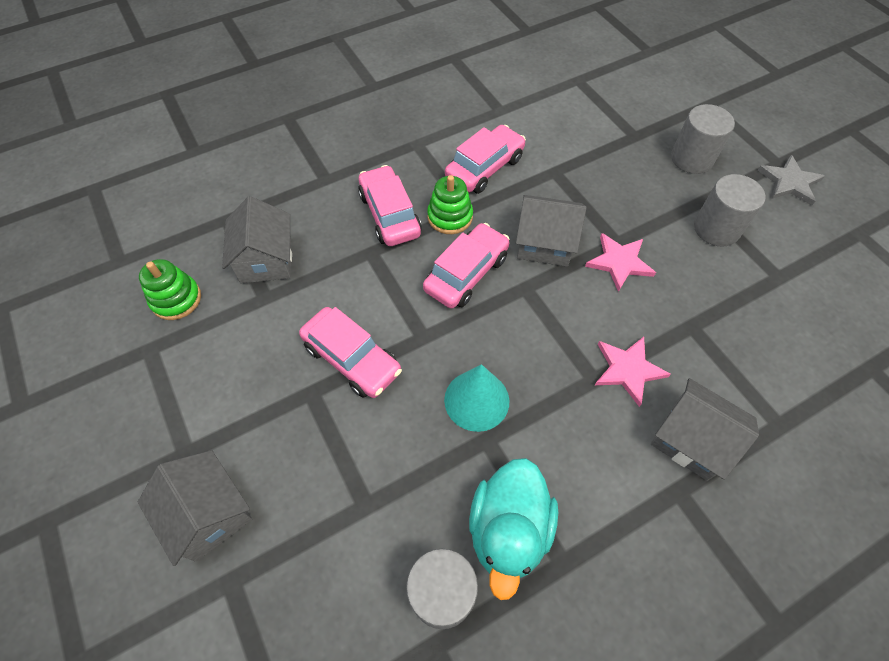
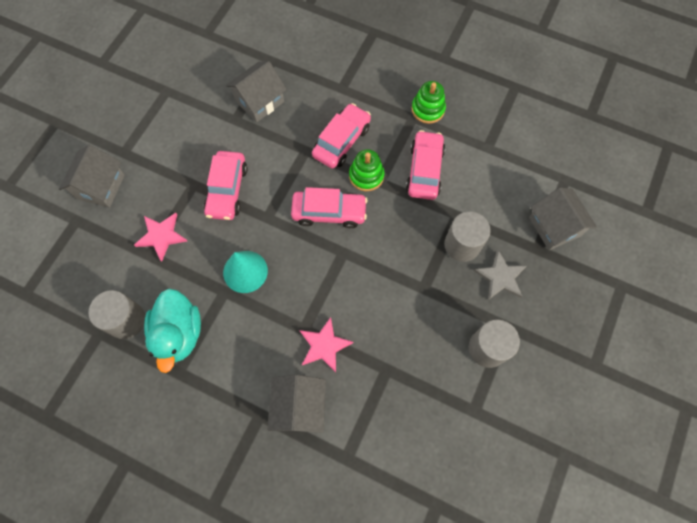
camera: 55 degrees right, 10 degrees up
green stacking toy [139,259,201,320] -> green stacking toy moved to [411,81,446,124]
pink car [445,125,526,194] -> pink car turned 90 degrees counterclockwise [406,130,445,200]
turquoise duck [469,458,558,600] -> turquoise duck turned 75 degrees counterclockwise [144,288,201,373]
grey house [516,195,587,267] -> grey house moved to [529,187,597,250]
pink star [585,233,656,292] -> pink star moved to [134,213,187,262]
grey cylinder [671,104,735,174] -> grey cylinder moved to [444,211,491,262]
grey star [758,155,825,206] -> grey star moved to [474,250,527,300]

